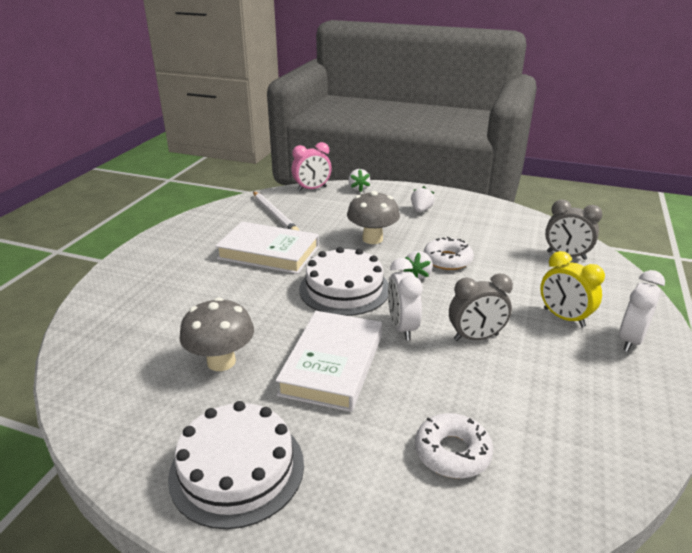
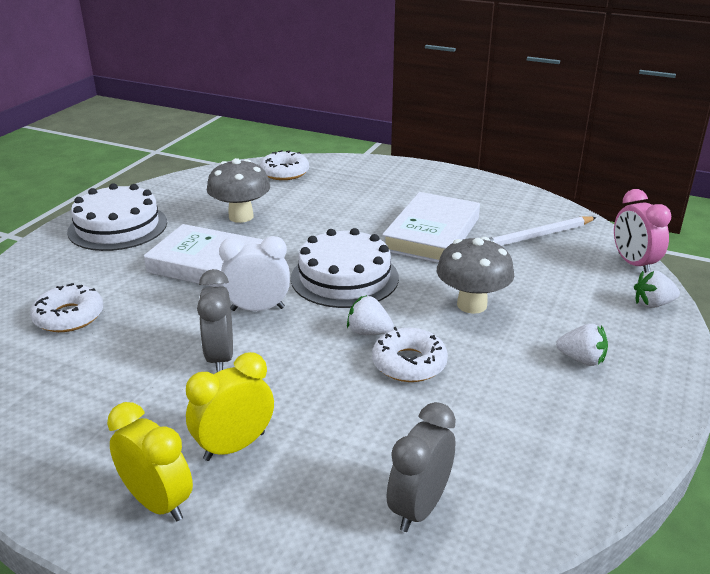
camera: 95 degrees right, 0 degrees up
white clock [619,270,665,352] -> yellow clock [107,402,193,521]
none -> white donut [259,150,309,180]

